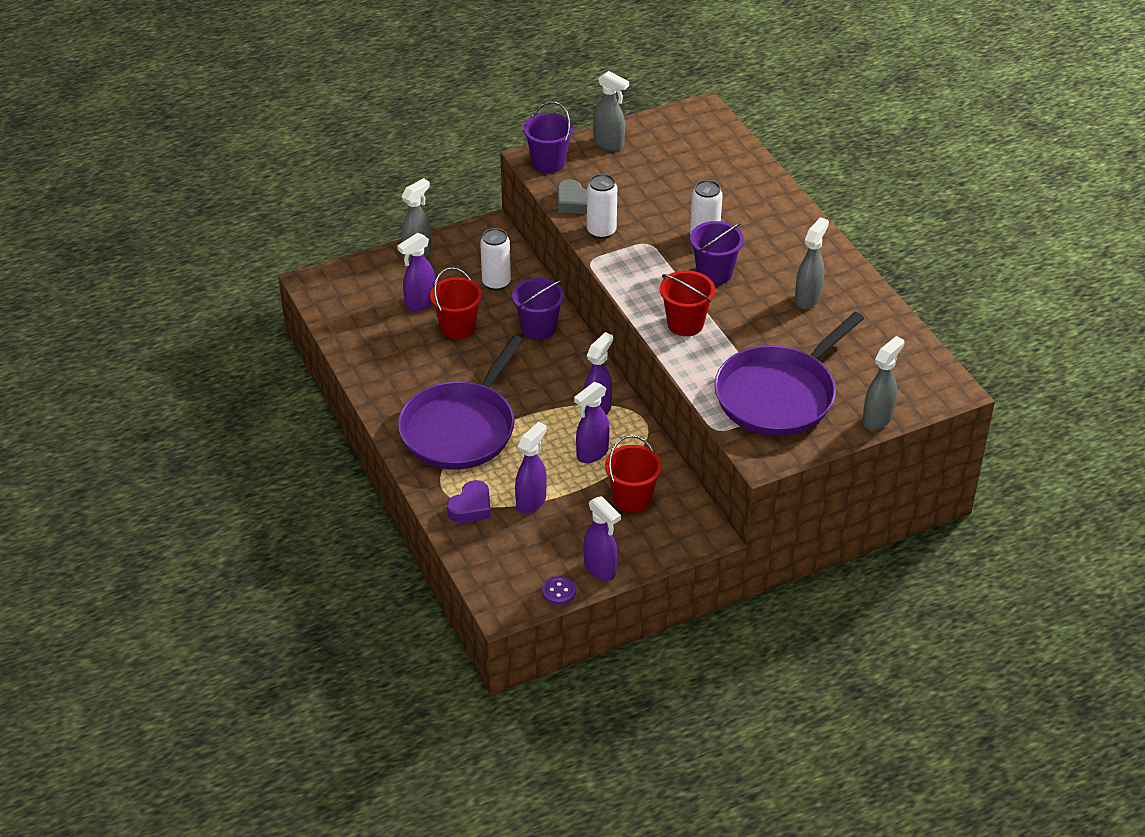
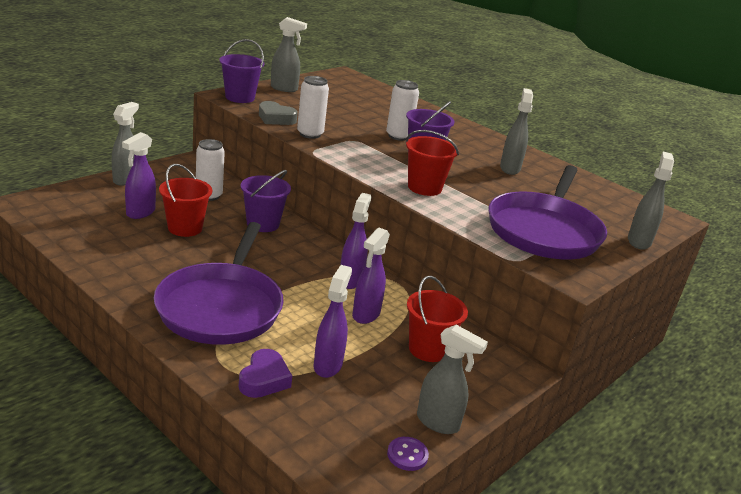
camera: 25 degrees left, 15 degrees down
purple spray bottle [584,496,621,581] -> grey spray bottle [417,325,488,434]

